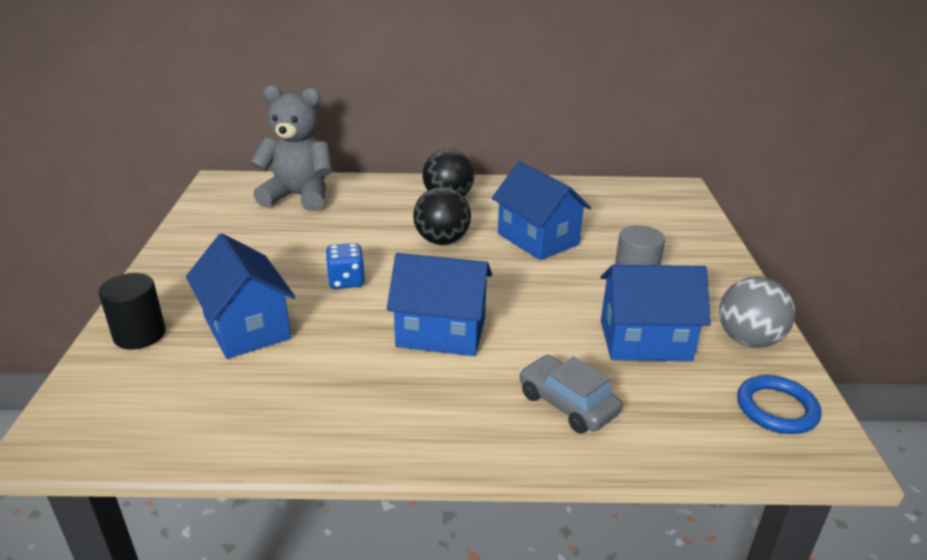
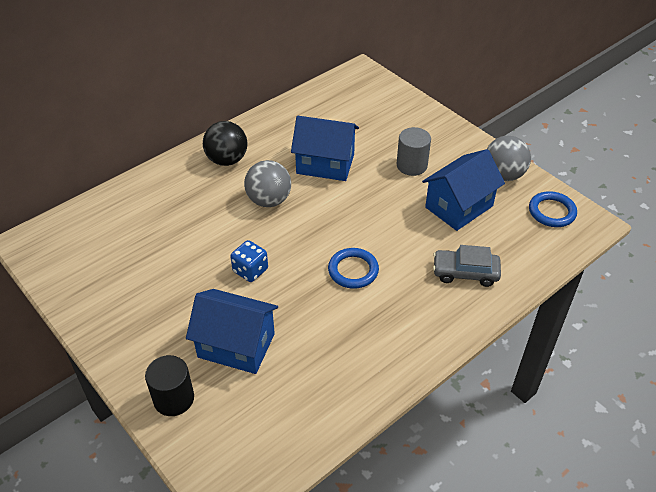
camera: 40 degrees left, 15 degrees up
grey teddy bear [250,85,333,211] -> none
blue house [387,253,492,356] -> blue ring [328,248,379,289]
black ball [413,187,471,245] -> grey ball [244,160,291,207]

